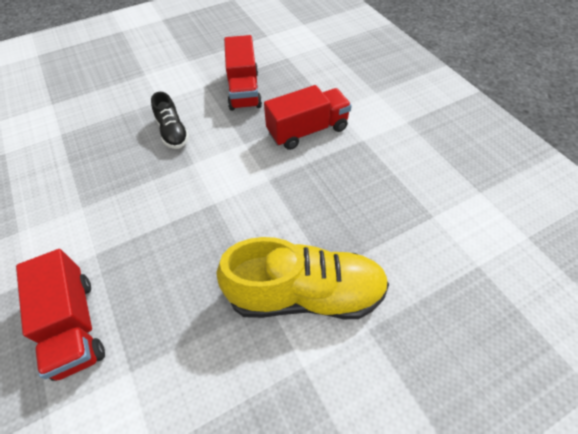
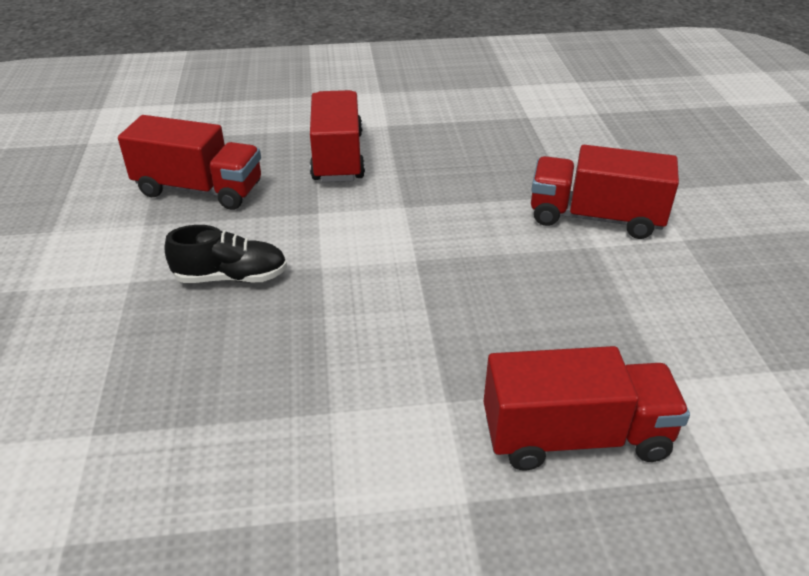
camera: 70 degrees left, 15 degrees down
yellow shoe [217,237,389,319] -> red truck [531,145,679,239]

